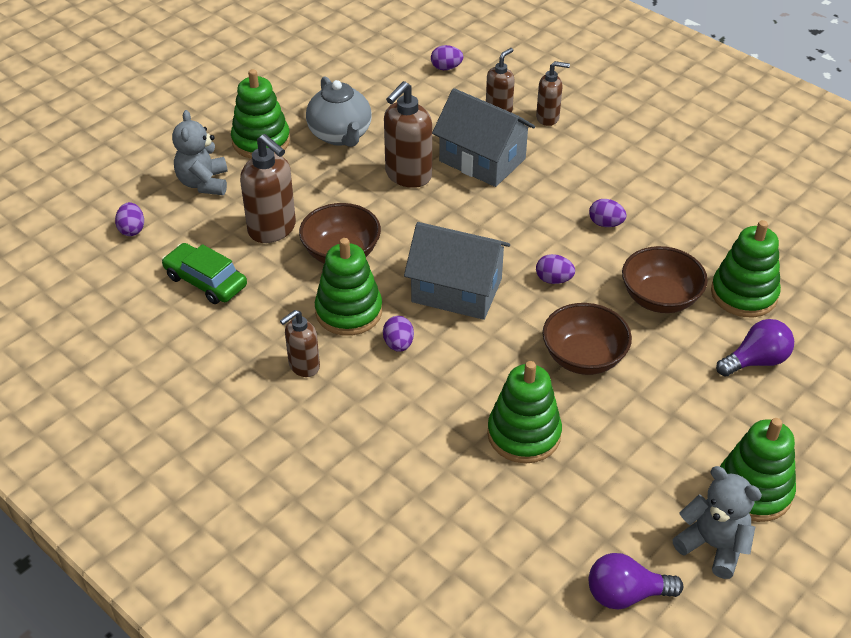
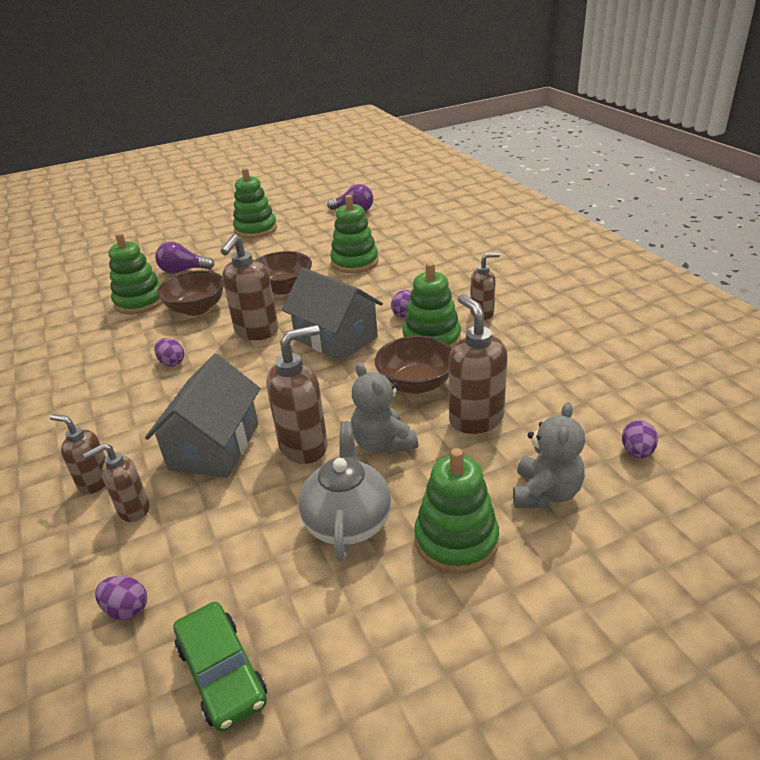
camera: 155 degrees left, 10 degrees down
green car [162,243,247,304] -> green car moved to [174,602,267,732]
grey house [432,88,535,187] -> grey house turned 45 degrees clockwise [145,354,261,478]
purple egg [536,254,575,284] -> brown soap dispenser [221,234,278,340]
grey teddy bear [672,466,762,579] -> grey teddy bear moved to [351,363,418,454]

